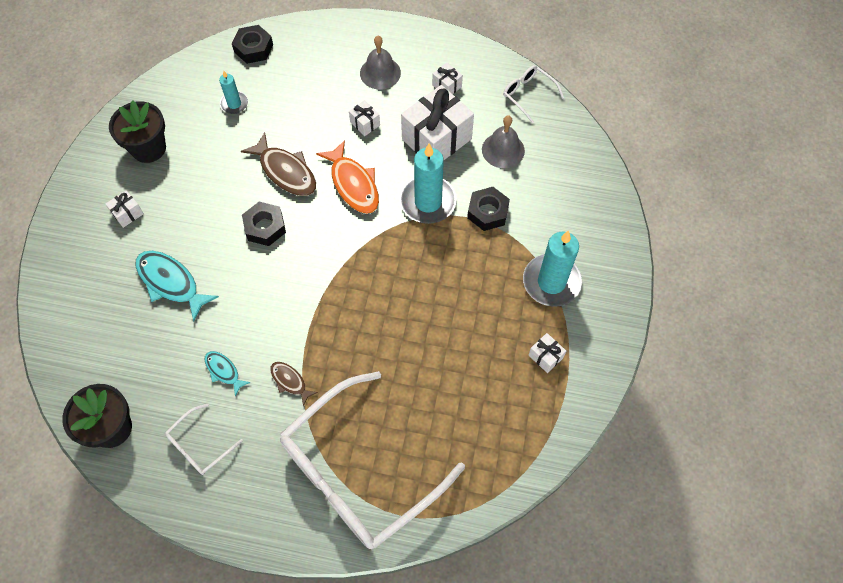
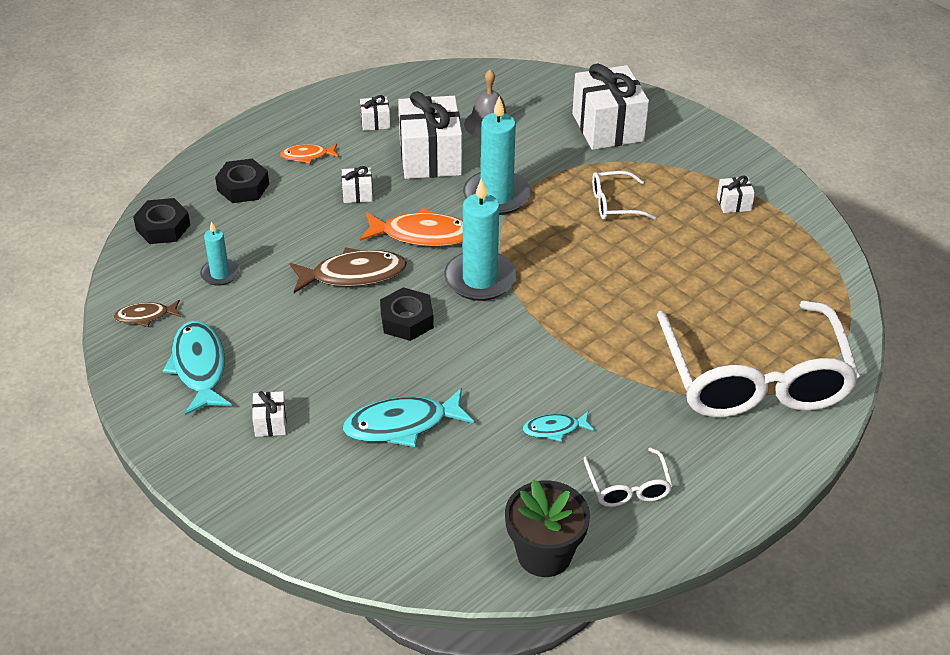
camera: 55 degrees left, 20 degrees down
black flower pot [109,100,166,163] -> turquoise fish [163,321,232,415]
brown fish [270,362,318,407] -> brown fish moved to [114,300,181,327]
grey bell [360,36,401,90] -> orange fish [280,144,339,164]
black nut [467,187,510,231] -> black nut moved to [215,159,269,203]
white glasses [503,65,564,123] -> white glasses moved to [592,171,656,220]
turquoise candle [523,230,582,307] -> turquoise candle moved to [444,178,516,301]
none -> white gift [572,63,649,150]

